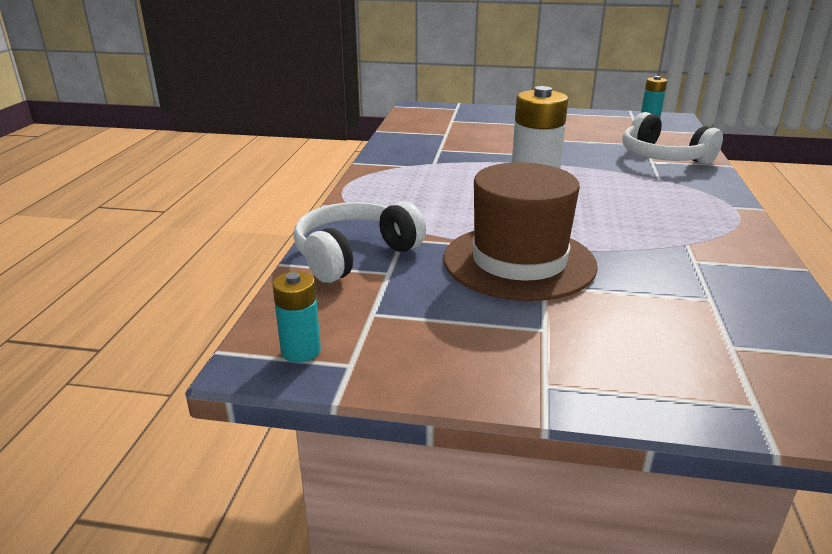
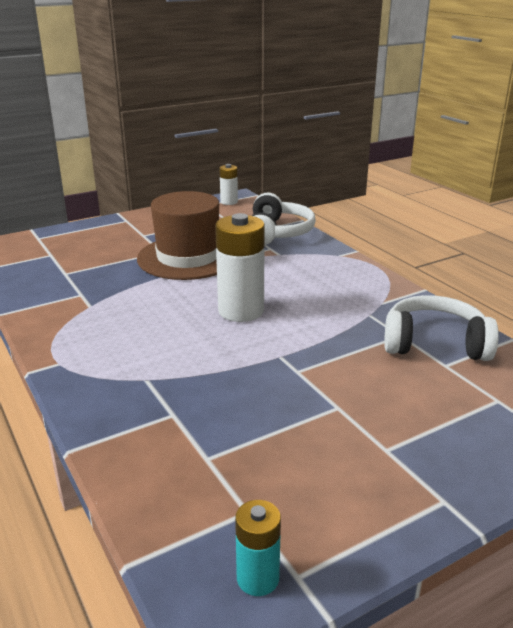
camera: 140 degrees right, 0 degrees up
turquoise battery [272,271,321,363] -> white battery [220,164,238,205]
white headphones [622,112,723,164] -> white headphones moved to [384,295,499,361]

